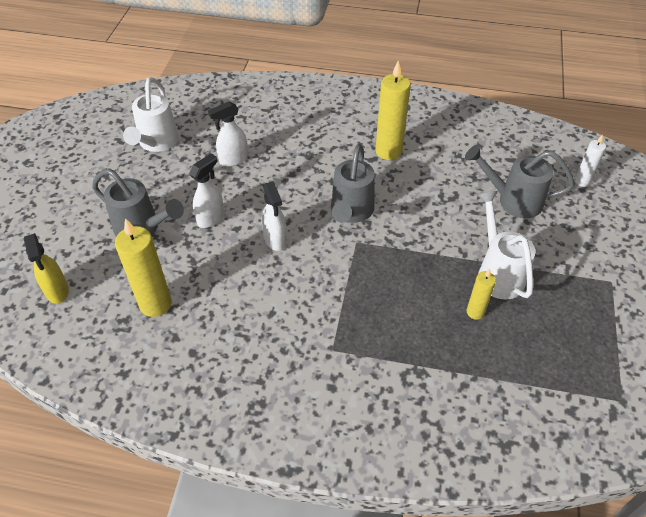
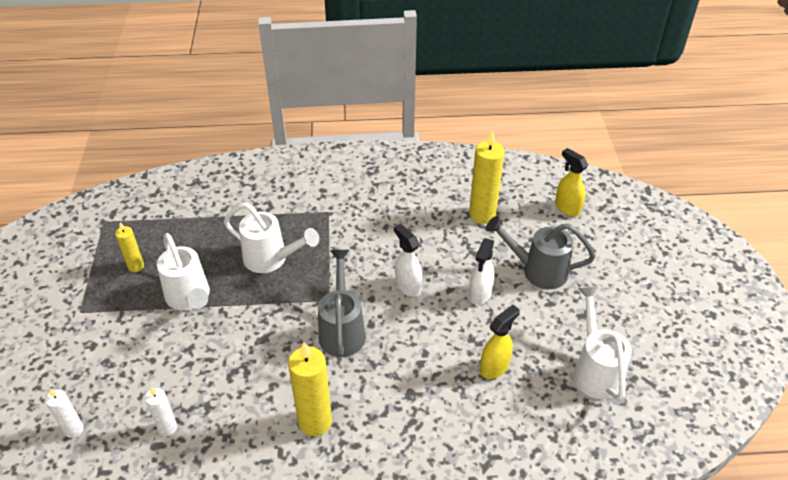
camera: 165 degrees right, 5 degrees down
white spray bottle [208,101,248,166] -> yellow spray bottle [480,305,520,379]
grey watering can [465,145,575,218] -> none
yellow candle [467,269,496,320] -> yellow candle moved to [115,222,144,272]
none -> white candle [145,387,177,436]
none -> white watering can [224,203,319,273]

